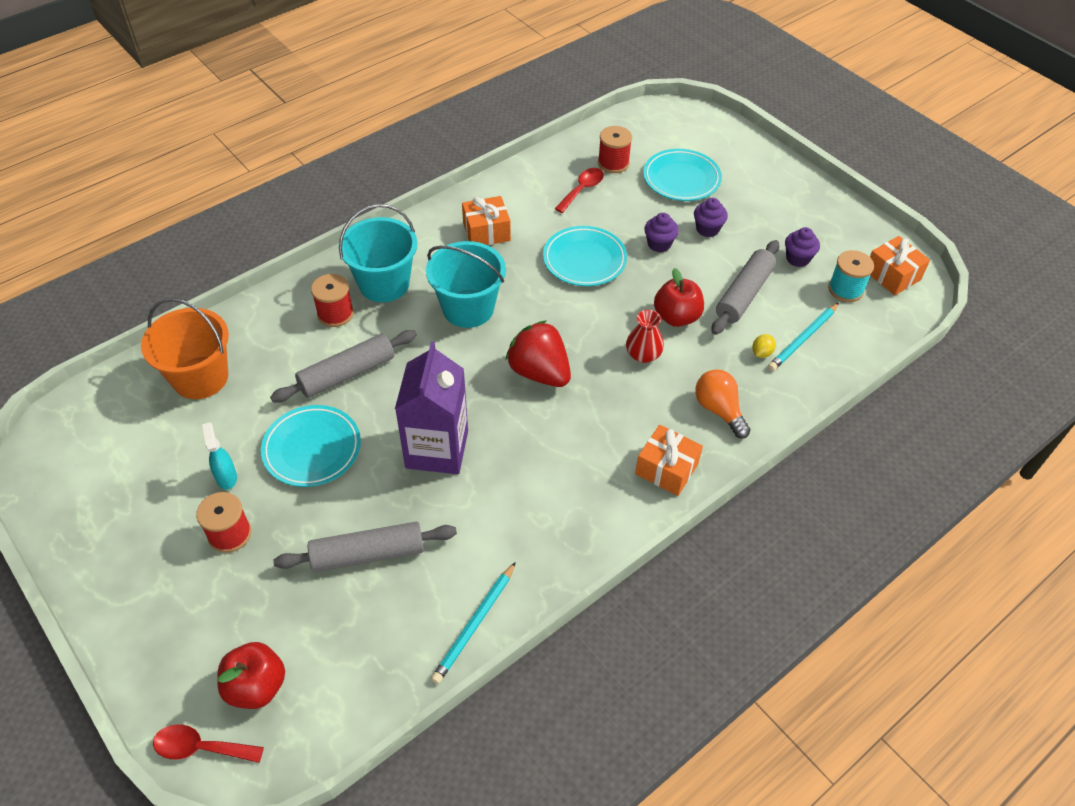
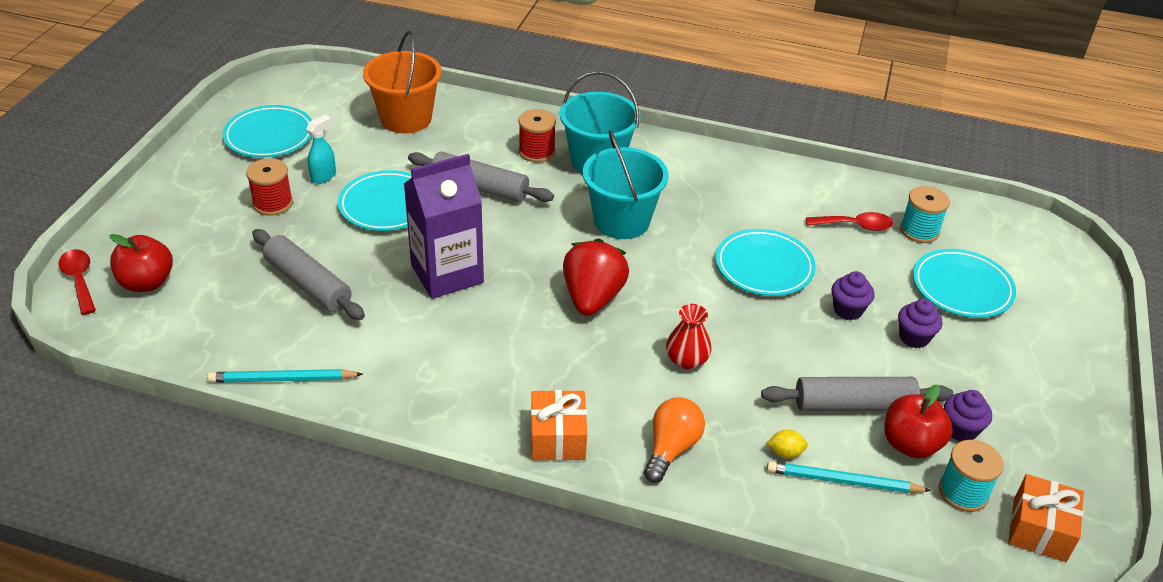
camera: 55 degrees right, 10 degrees down
orange gift [462,196,511,245] -> none
red spool [598,126,632,173] -> turquoise spool [900,186,950,243]
red apple [654,268,704,327] -> red apple moved to [884,385,953,459]
none -> turquoise plate [222,105,312,158]

